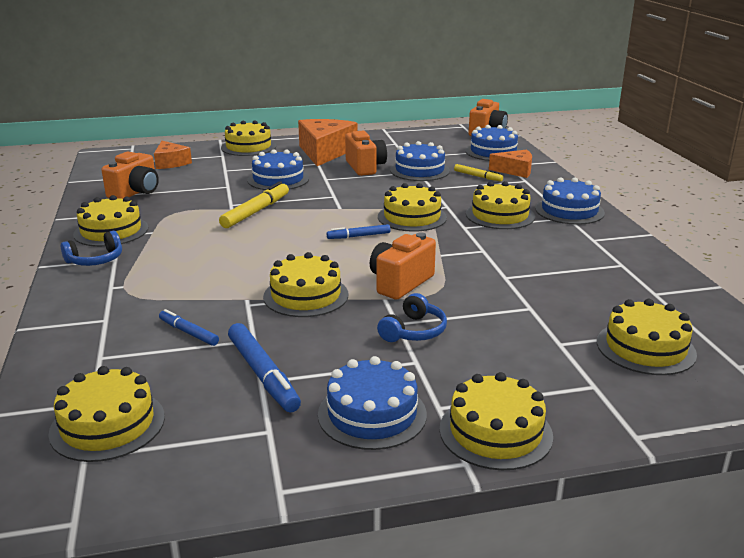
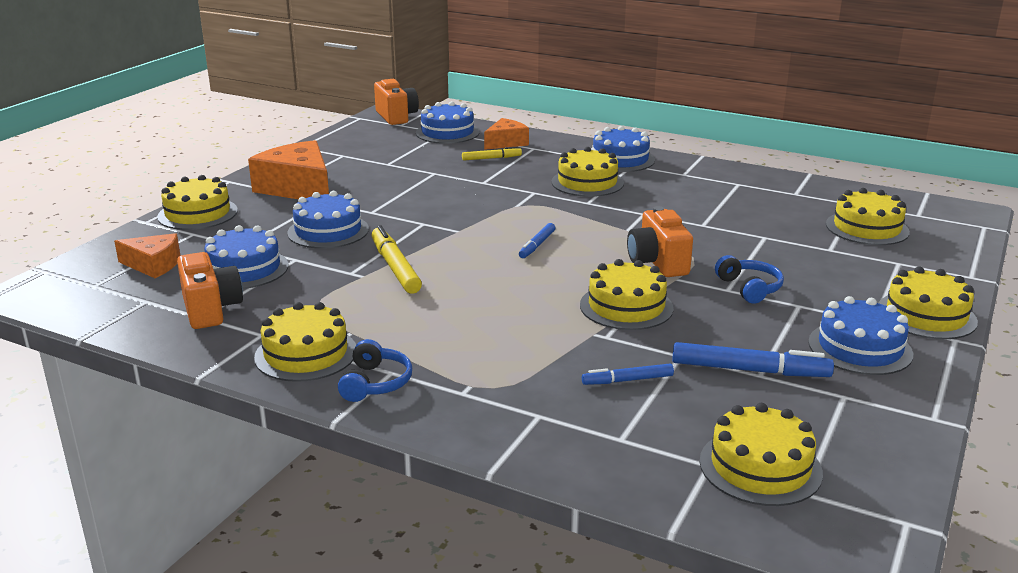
camera: 50 degrees left, 0 degrees up
orange camera [345,131,387,176] -> none
yellow cake [378,183,447,232] -> none
blue cake [390,141,450,181] -> blue cake moved to [204,225,289,289]

